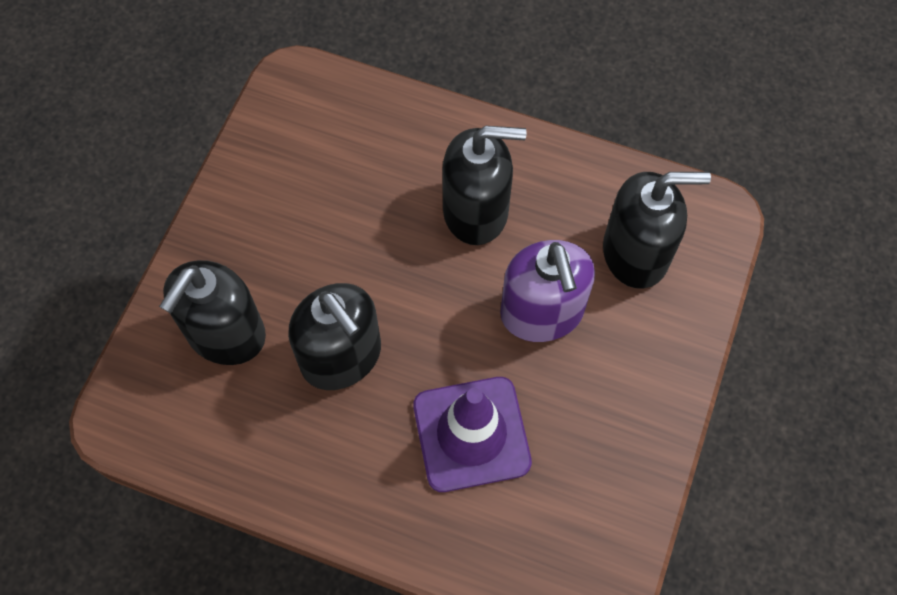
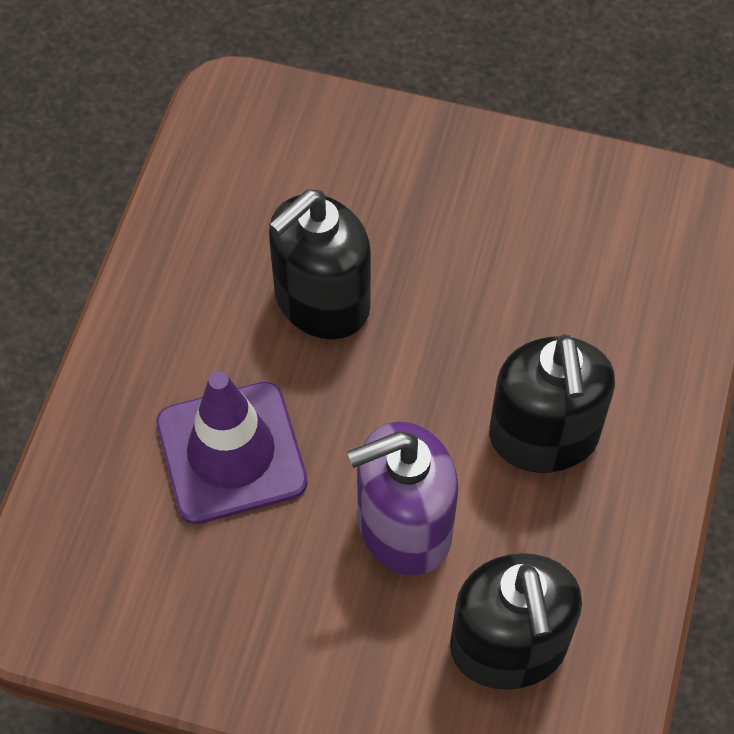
camera: 85 degrees right, 5 degrees down
black soap dispenser [159,260,266,365] -> none

